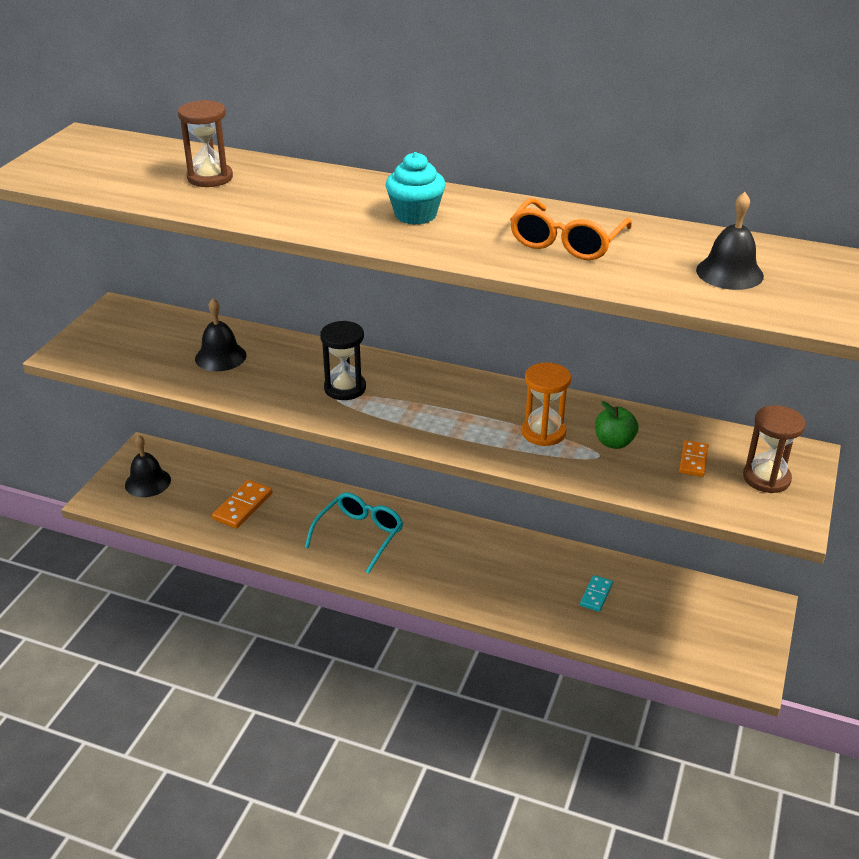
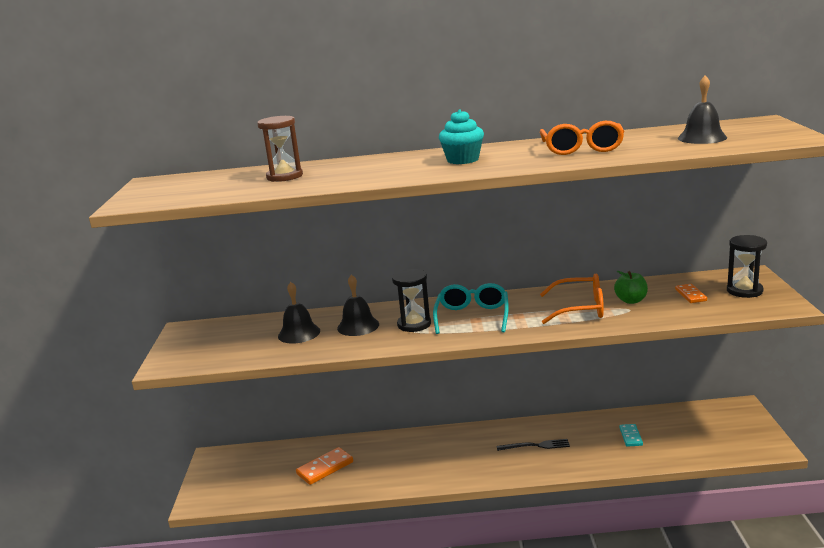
camera: 20 degrees left, 15 degrees down
black bell [125,435,171,497] -> black bell moved to [337,274,379,336]
orange domino [212,480,273,529] -> orange domino turned 45 degrees clockwise [296,447,353,485]
turquoise glasses [305,492,403,574] -> turquoise glasses moved to [433,283,509,334]
orange hourglass [522,362,571,446] -> orange glasses [540,274,604,324]
brown hourglass [743,405,806,493] -> black hourglass [727,235,767,298]
none -> black fork [497,439,570,451]

